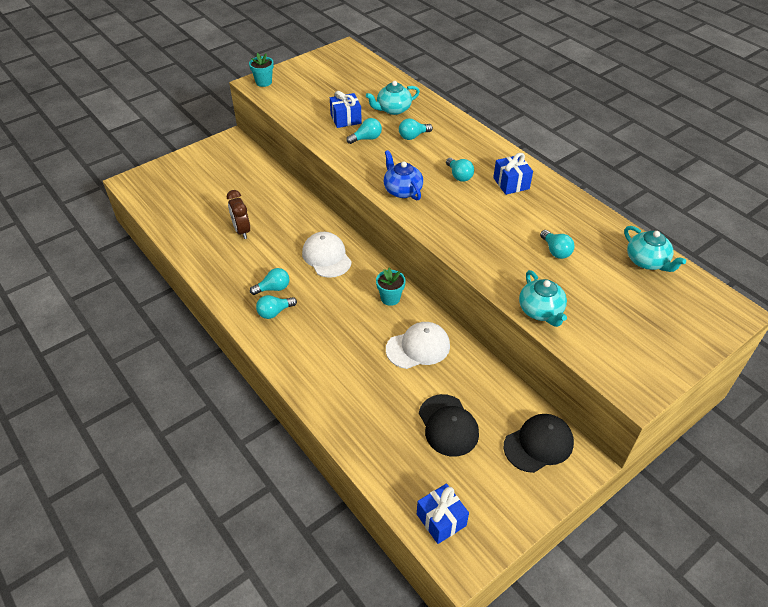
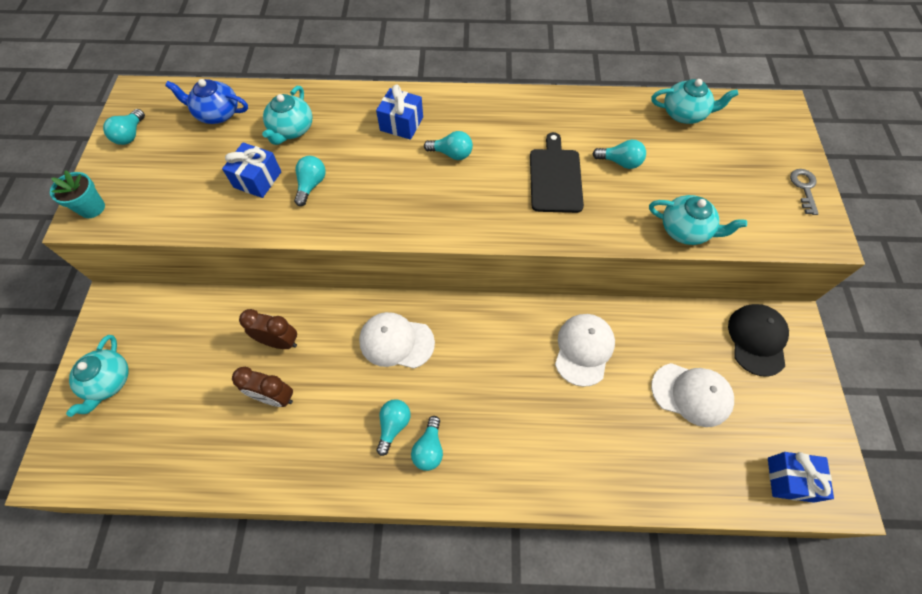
camera: 50 degrees left, 15 degrees up
turquoise flower pot [376,268,406,306] -> none
blue teapot [384,150,423,200] -> blue teapot moved to [165,79,248,124]
turquoise light bulb [399,118,433,140] -> turquoise light bulb moved to [103,109,145,145]
black cap [419,394,479,457] -> white cap [651,363,734,427]
blue gift [493,153,533,195] -> blue gift moved to [376,85,423,140]
none -> turquoise teapot [66,335,129,417]
none -> brown clock [239,309,297,349]
none -> black cutting board [530,132,584,213]
none -> grey key [790,169,819,215]

